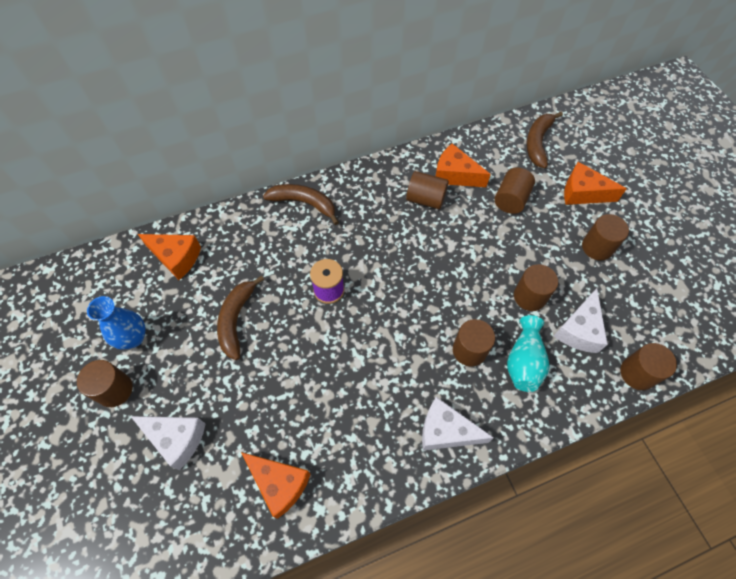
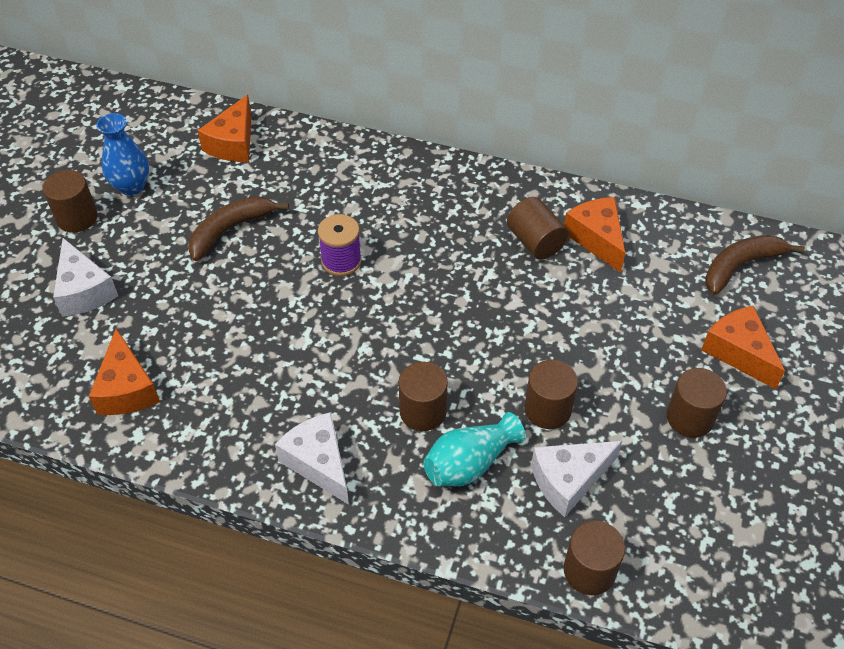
camera: 40 degrees right, 10 degrees down
orange cheese [138,234,201,280] -> orange cheese turned 45 degrees clockwise [197,95,252,162]
brown banana [263,184,339,225] -> none
brown cylinder [494,167,535,214] -> none

